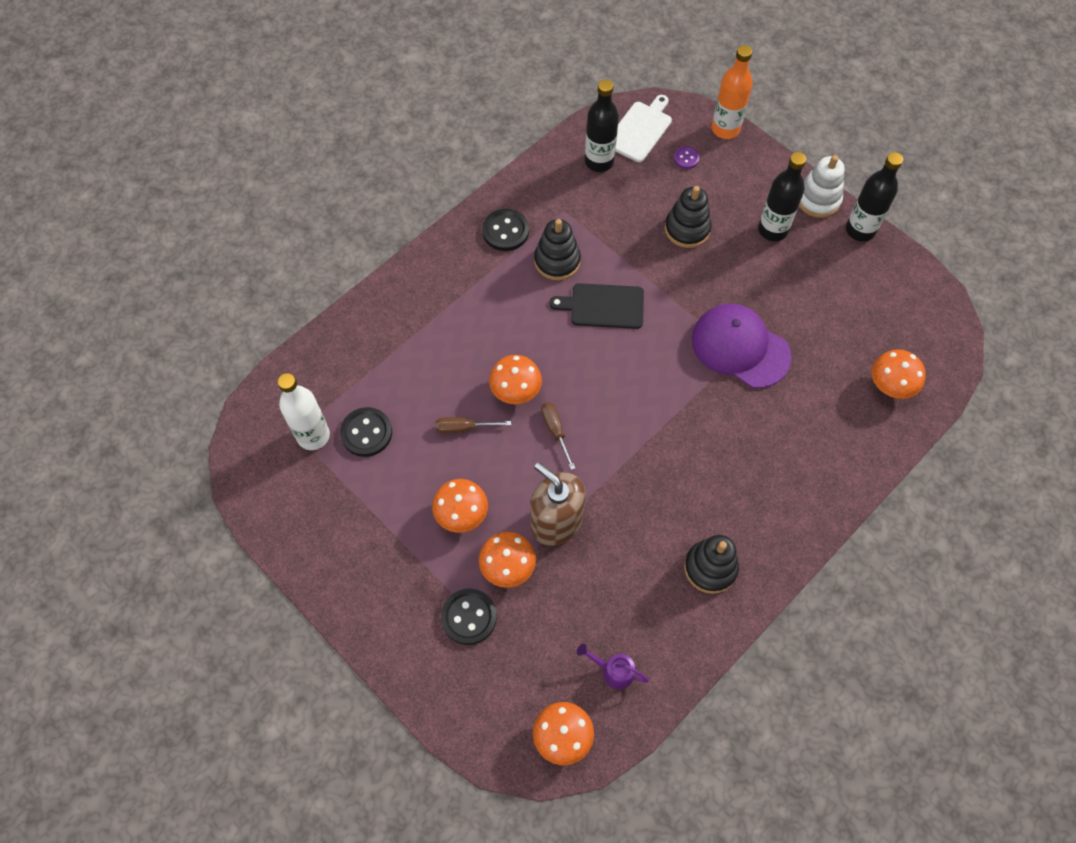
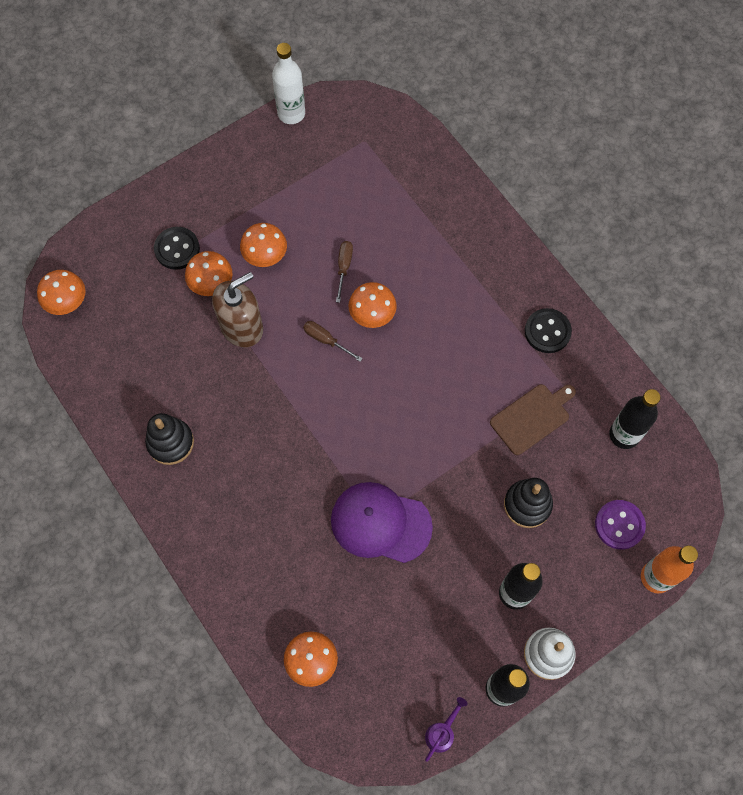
camera: 100 degrees right, 5 degrees up
white bottle [278,373,330,450] -> white bottle moved to [272,43,305,124]
black button [340,407,392,457] -> none
black stacking toy [534,219,581,280] -> none
brown screwdriver [541,402,576,470] -> brown screwdriver turned 135 degrees counterclockwise [303,321,363,362]
black cutting board [549,283,644,329] -> none
purple watering can [577,644,649,689] -> purple watering can moved to [425,697,467,762]
white cutting board [616,95,672,162] -> none
purple button [674,146,700,169] -> purple button [595,500,646,550], size x1.77
purple cap [692,304,792,388] -> purple cap turned 120 degrees counterclockwise [331,482,433,563]
none -> brown cutting board [490,384,576,455]

